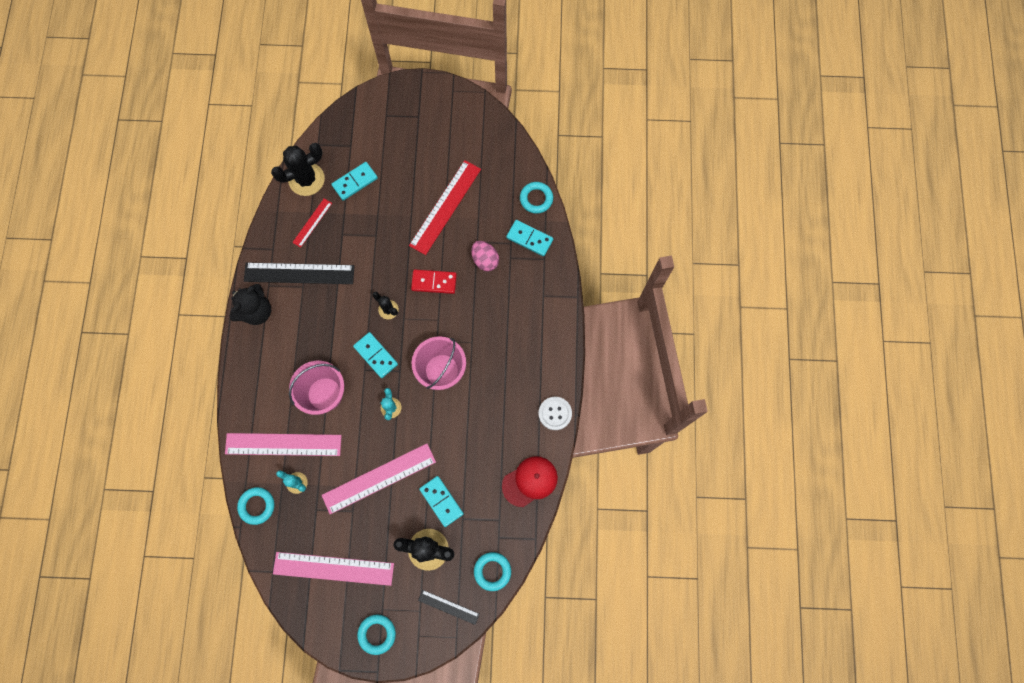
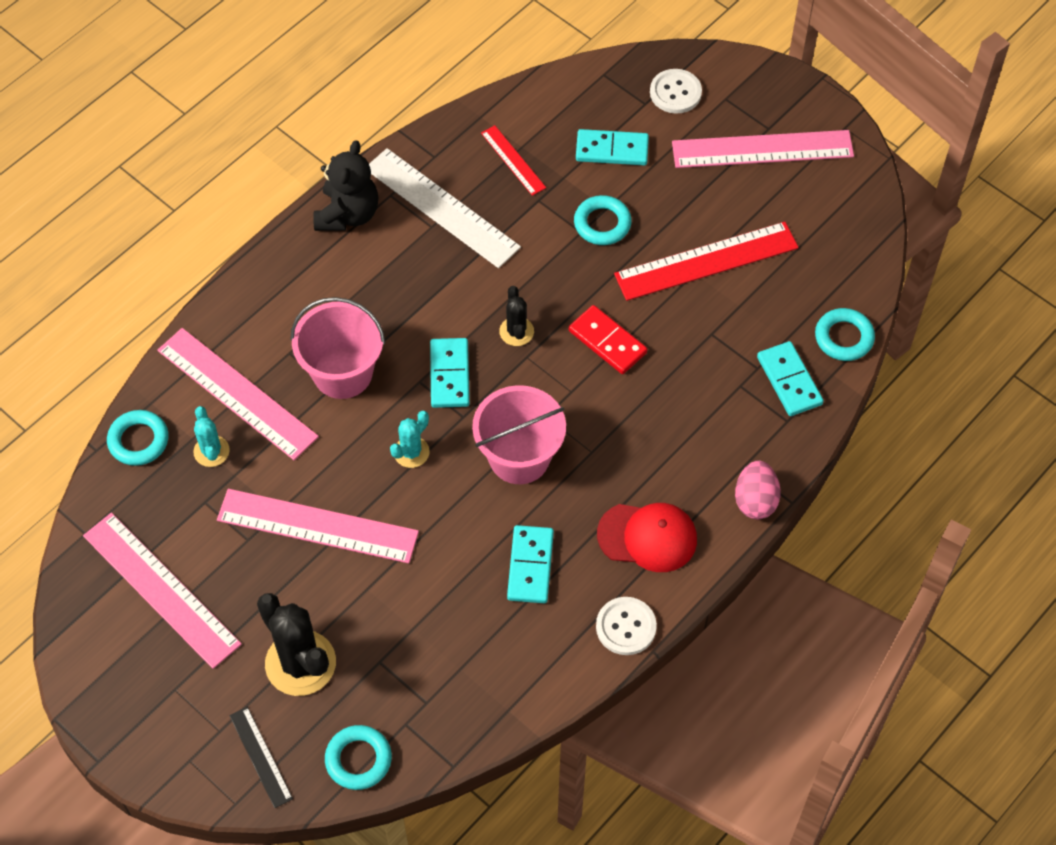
camera: 40 degrees right, 15 degrees down
black teddy bear [229,284,271,325] -> black teddy bear turned 60 degrees counterclockwise [313,140,378,231]
black ruler [244,262,354,284] -> white ruler [369,148,521,268]
black cactus [271,143,325,196] -> none
red ruler [292,199,332,248] -> red ruler turned 75 degrees clockwise [481,125,546,196]
turquoise ring [357,615,396,655] -> turquoise ring moved to [574,195,632,245]
turquoise domino [419,476,464,527] -> turquoise domino moved to [507,525,554,603]
pink egg [471,241,499,271] -> pink egg moved to [735,460,781,519]
red cap [502,456,558,507] -> red cap moved to [597,503,697,572]
none -> white button [650,69,702,114]
none -> pink ruler [672,130,854,168]

